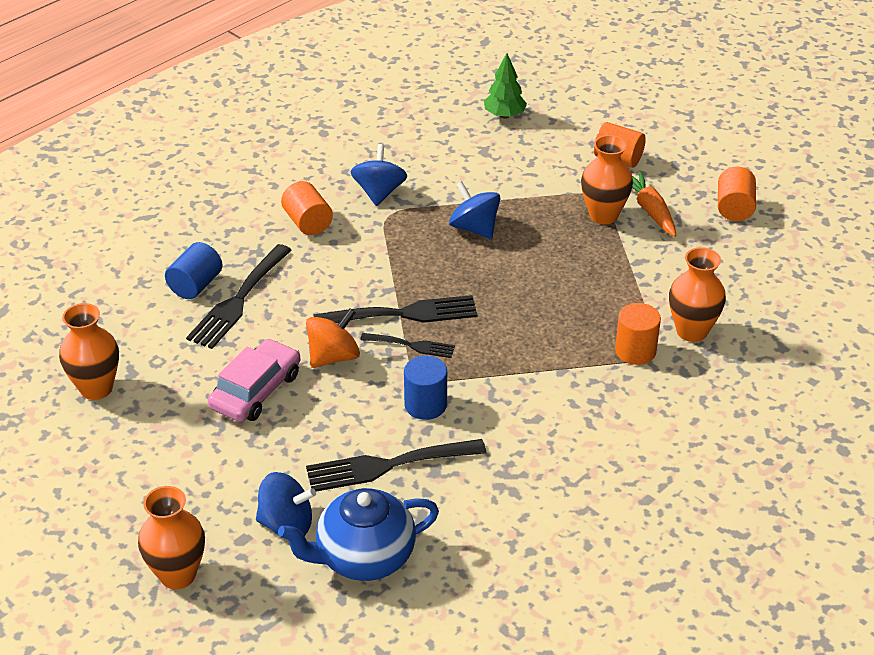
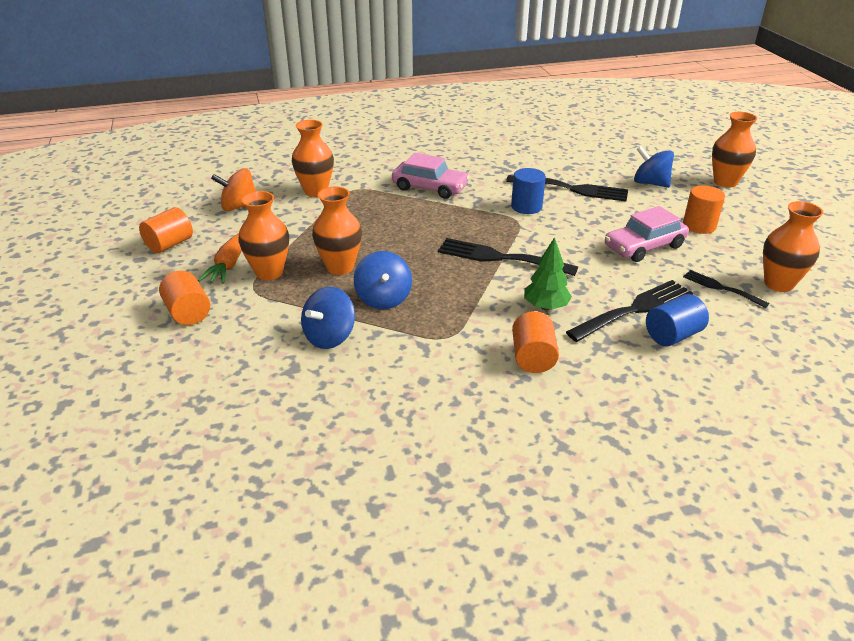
camera: 150 degrees left, 5 degrees down
blue teapot [278,488,439,581] -> none
orange spinning top [306,308,360,368] -> orange spinning top moved to [211,168,256,211]
blue spinning top [351,144,407,206] -> blue spinning top moved to [301,287,355,349]
black fork [360,333,455,358] -> black fork moved to [683,270,770,308]
green tree [484,53,527,118] -> green tree moved to [524,237,572,310]
orange cylinder [615,303,661,365] -> orange cylinder moved to [683,185,725,234]
none -> orange vase [312,187,362,275]
none -> pink car [392,153,470,199]

